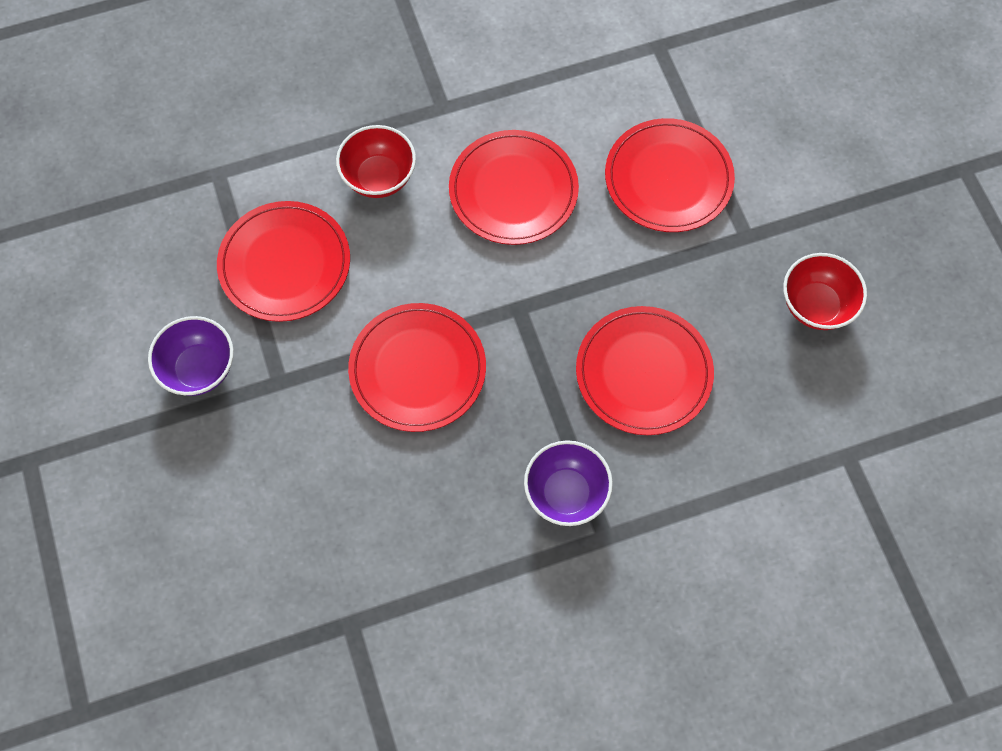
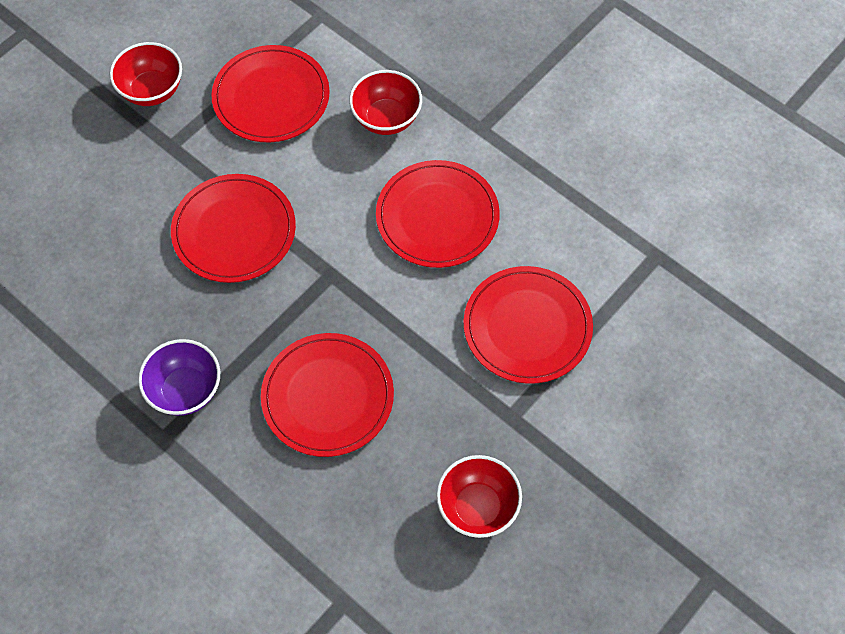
camera: 60 degrees right, 5 degrees down
purple bowl [148,316,233,396] -> red bowl [110,42,182,106]

